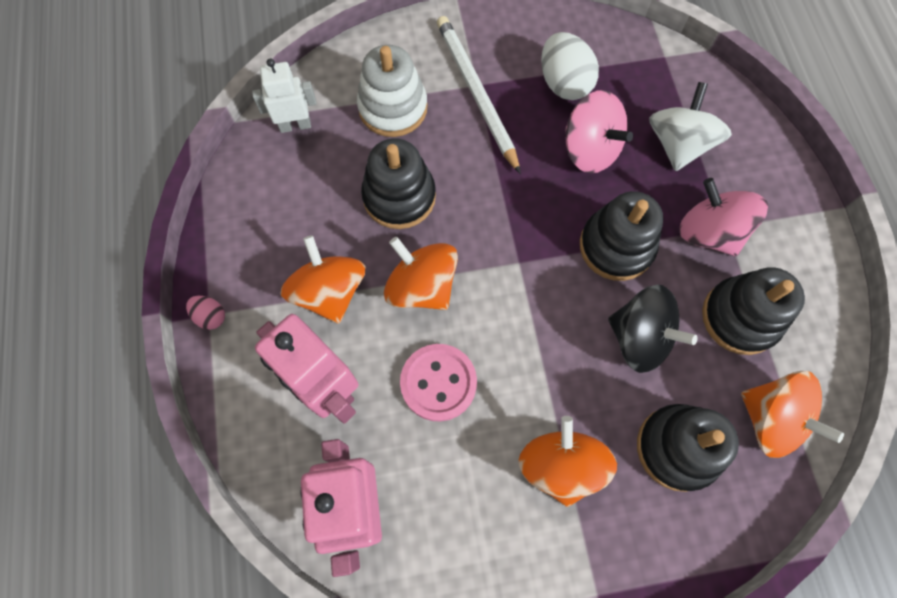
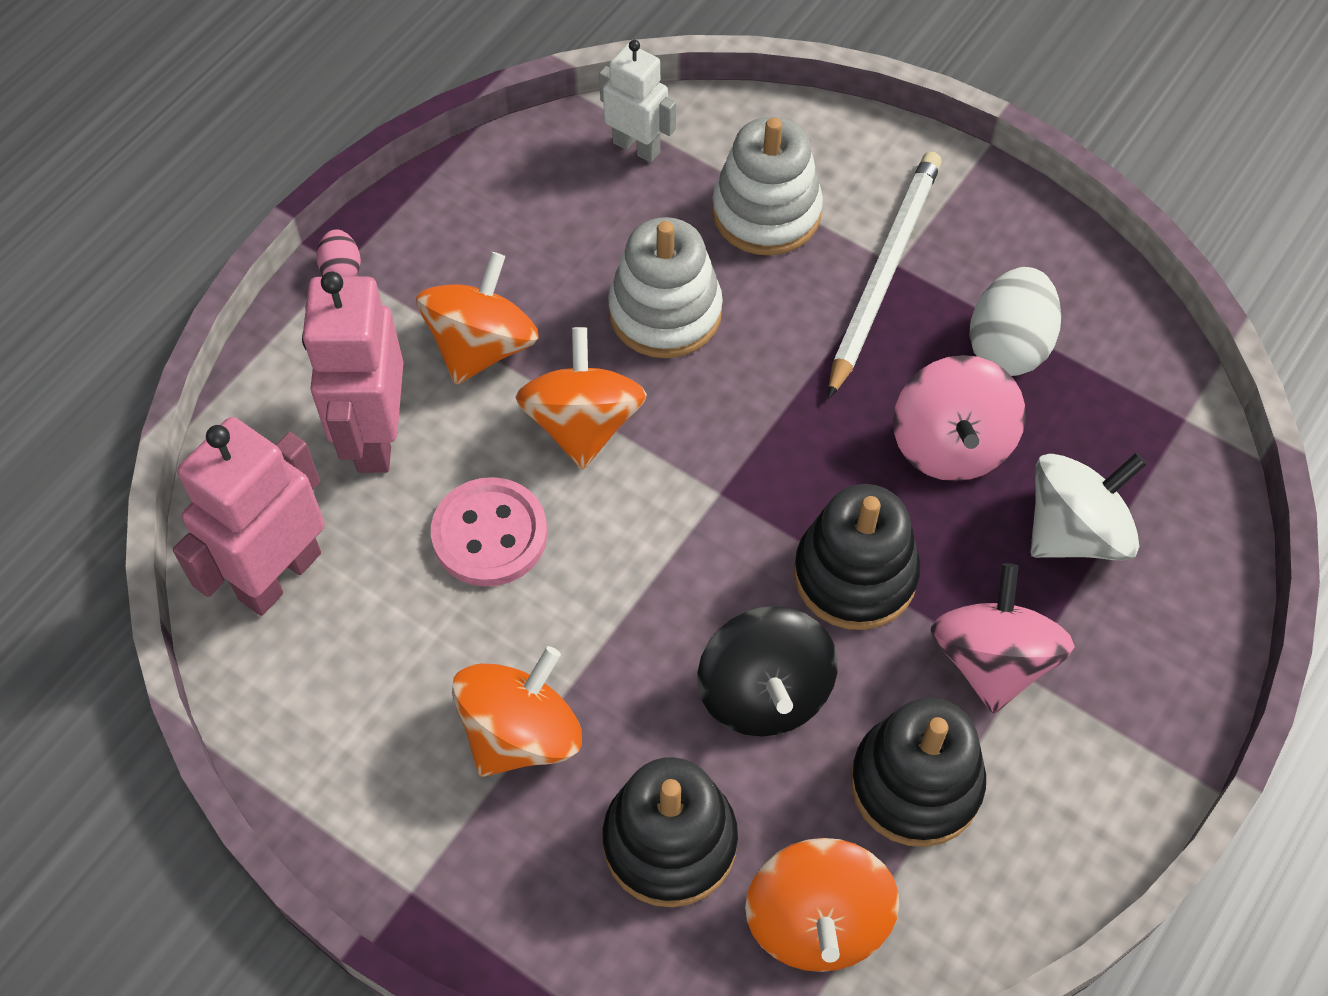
camera: 45 degrees right, 10 degrees down
black stacking toy [361,138,436,229] -> white stacking toy [608,217,723,358]

